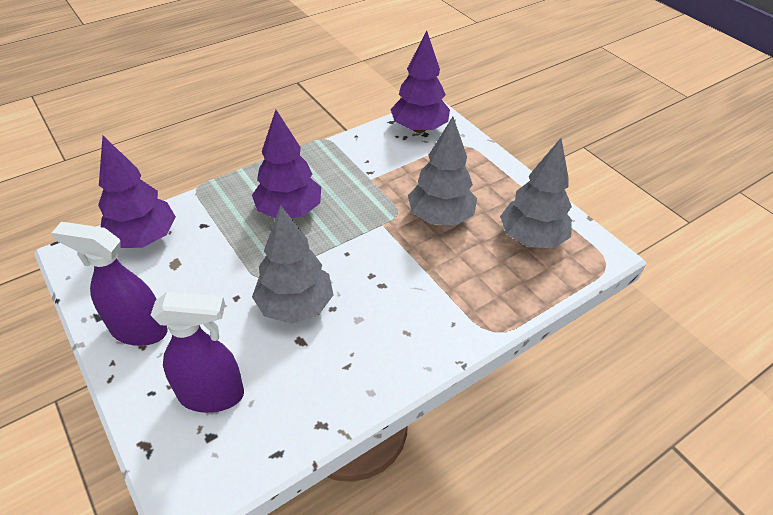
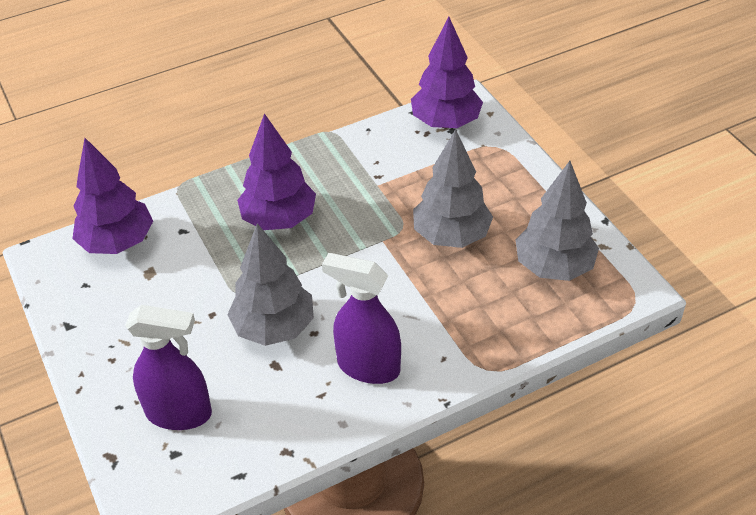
camera: 10 degrees right, 0 degrees up
purple spray bottle [52,222,167,346] -> purple spray bottle moved to [322,253,401,384]

